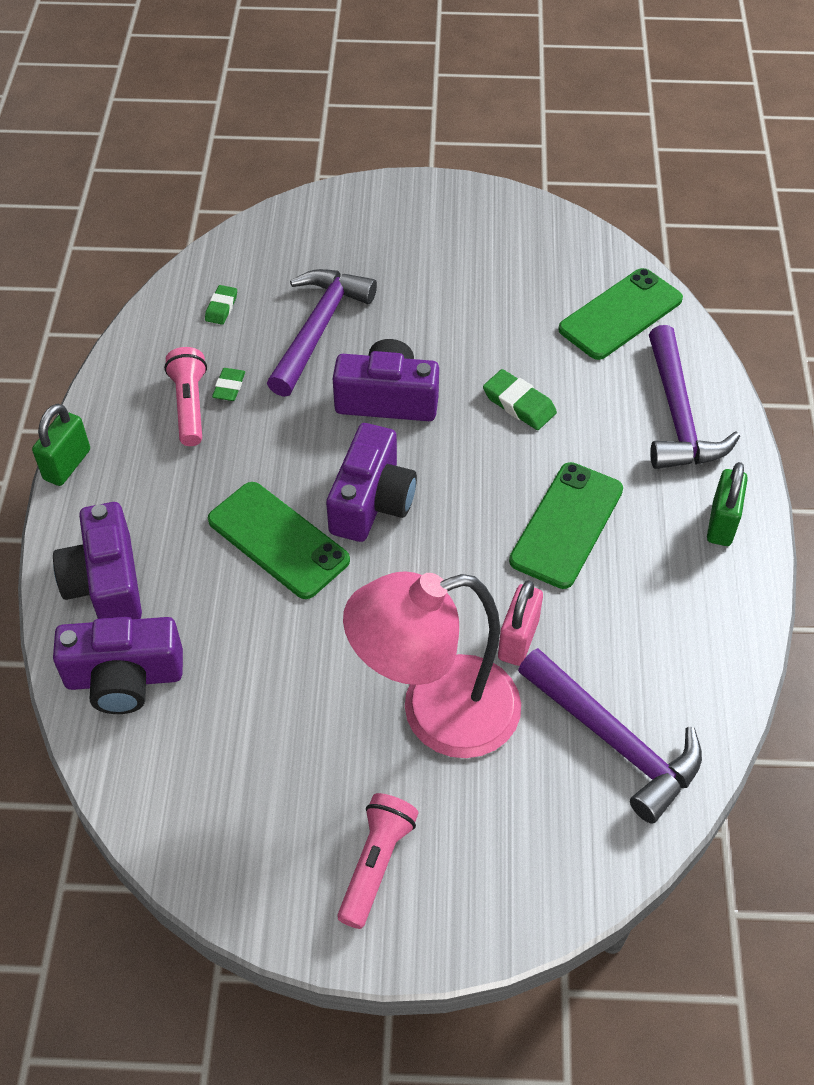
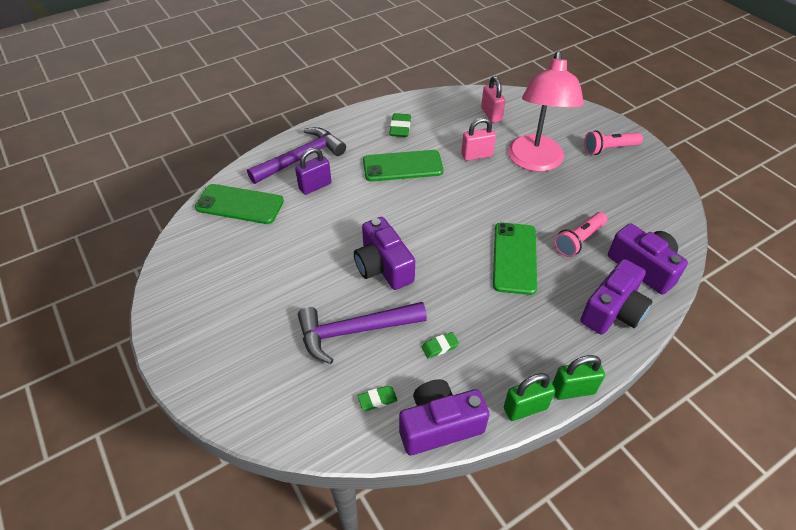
camera: 125 degrees left, 5 degrees down
pink flashlight [164,347,207,446] -> pink flashlight moved to [554,212,607,257]
purple camera [326,423,417,542] -> purple camera moved to [399,379,490,455]
pink lamp [343,571,521,758] -> pink lamp turned 60 degrees clockwise [508,51,584,172]
green eraser [483,369,557,430] -> green eraser moved to [389,113,411,137]
purple hammer [518,648,702,823] -> pink padlock [481,76,505,123]
green padlock [707,462,748,546] -> green padlock moved to [504,373,555,421]
none -> purple padlock [295,147,331,195]

